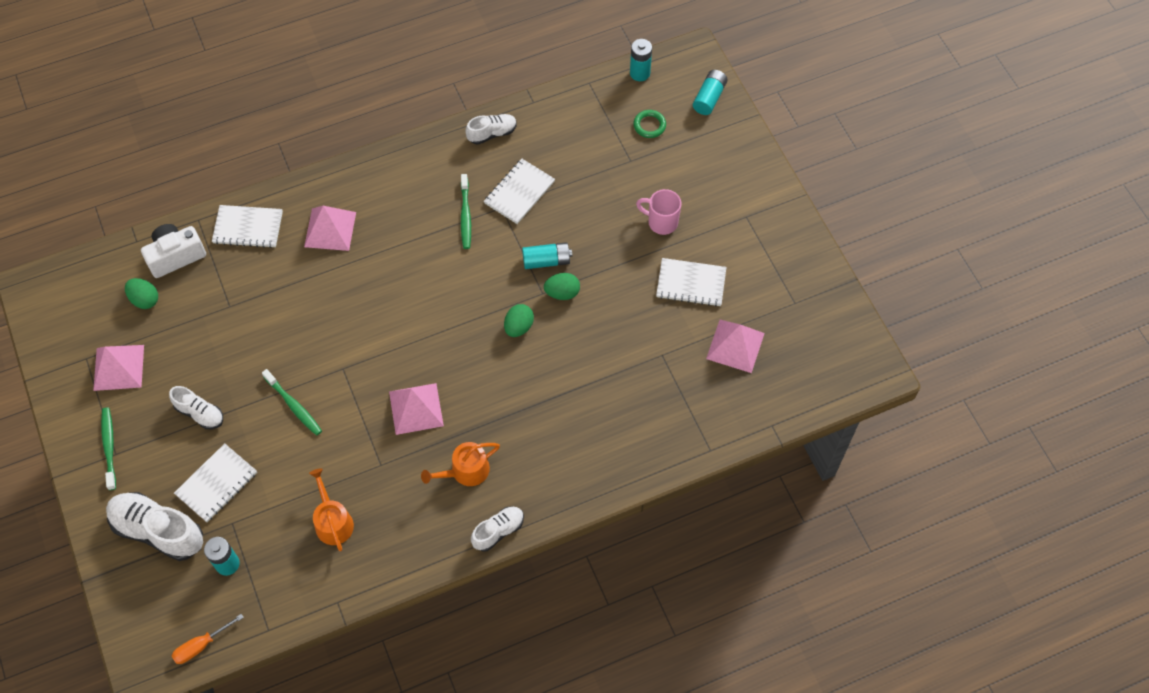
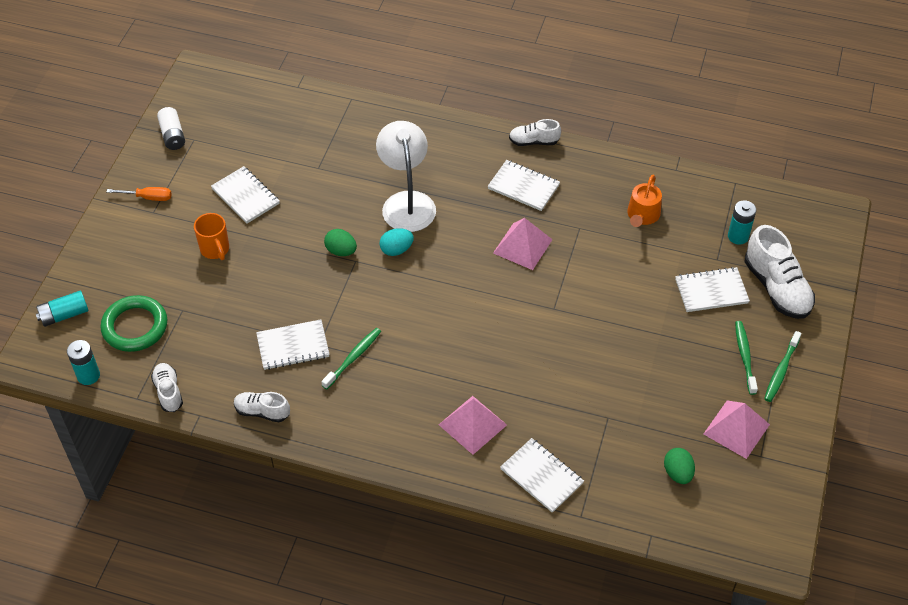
camera: 140 degrees left, 10 degrees down
white camera [141,224,206,278] -> none
white shoe [169,386,223,429] -> white shoe moved to [151,363,183,412]
orange screwdriver [172,614,244,664] -> orange screwdriver moved to [107,187,172,201]
green toothbrush [262,369,322,435] -> green toothbrush moved to [735,321,758,395]
orange watering can [421,442,500,486] -> white notebook [488,160,560,211]
green egg [504,304,534,337] -> turquoise egg [379,228,414,256]
turquoise battery [522,242,572,269] -> none
green ring [633,110,666,138] -> green ring [100,295,167,352], size x1.88
pink mug [636,189,681,235] -> orange mug [194,213,229,260]
pink pyramid [706,320,765,373] -> none
none -> white battery [157,107,185,150]
none -> white lamp [376,121,436,232]

